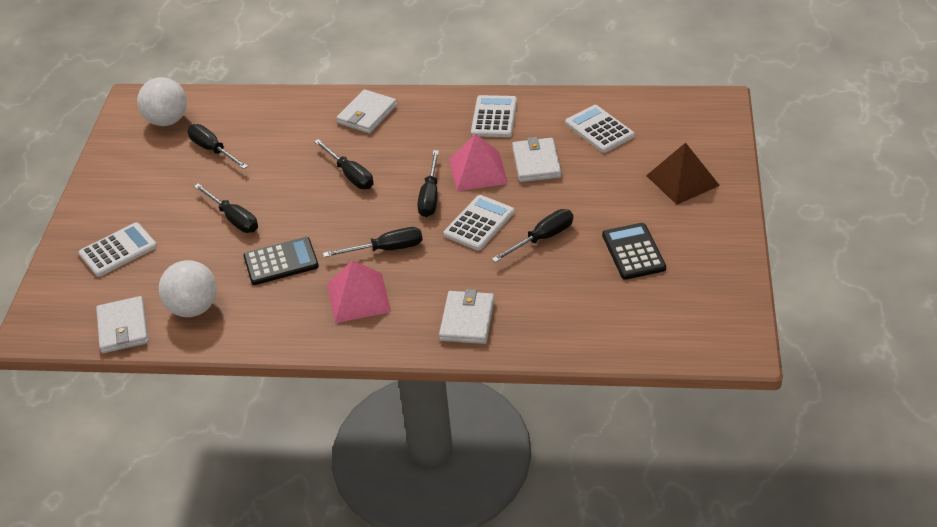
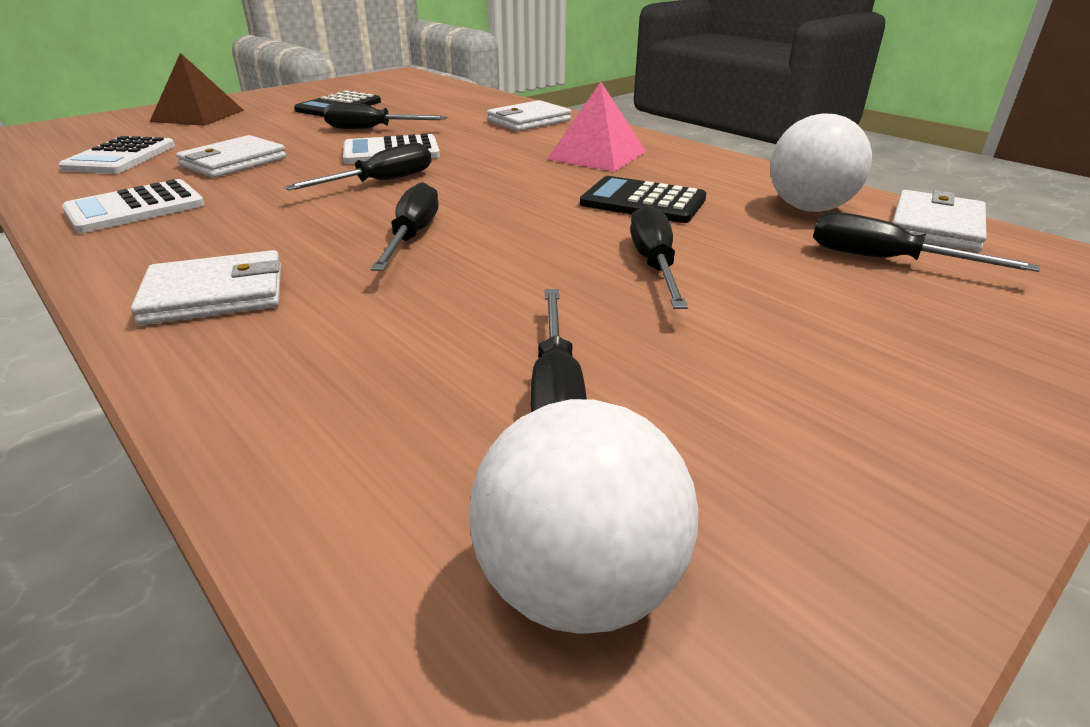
camera: 140 degrees left, 10 degrees down
white calculator [79,222,157,277] -> none
black screwdriver [323,227,423,257] -> black screwdriver moved to [813,212,1040,272]
pink pyramid [449,134,508,191] -> none

